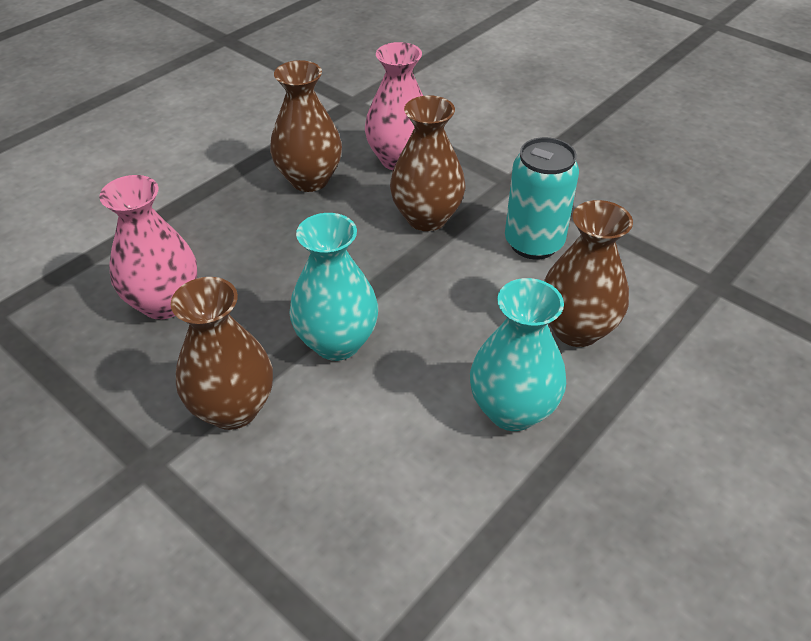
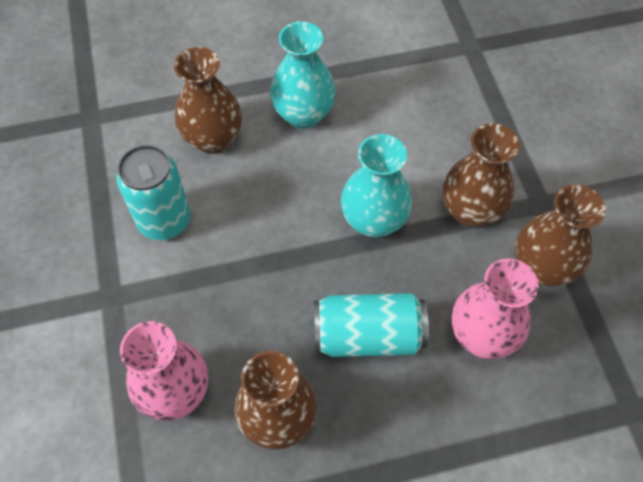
camera: 145 degrees left, 15 degrees up
brown vase [390,95,465,231] -> brown vase moved to [515,184,606,286]
none -> turquoise can [314,293,429,357]

